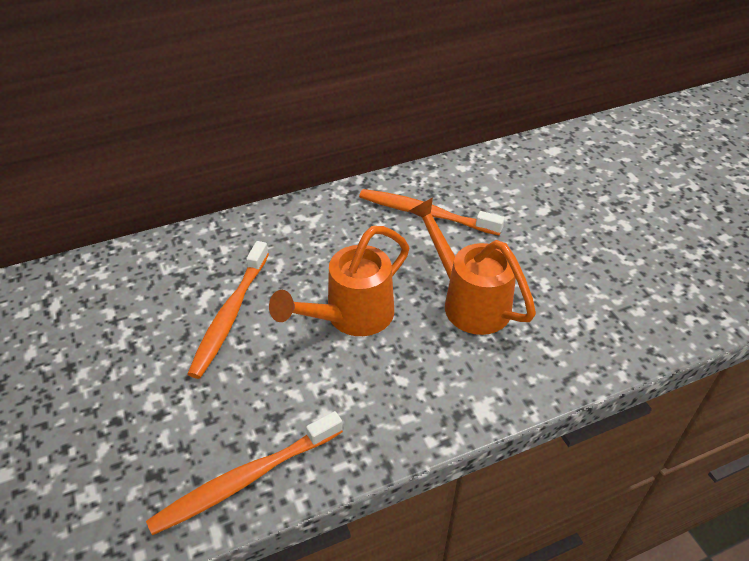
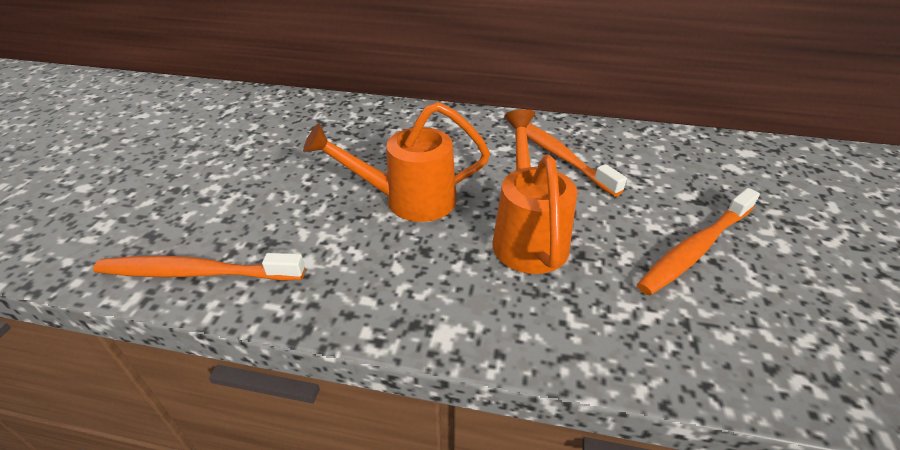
camera: 35 degrees right, 5 degrees down
orange toothbrush [188,241,269,379] -> orange toothbrush moved to [637,188,760,295]

